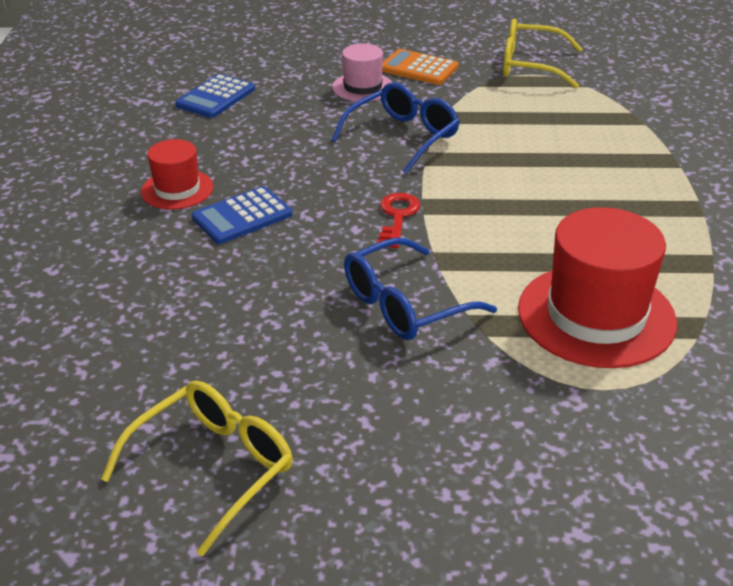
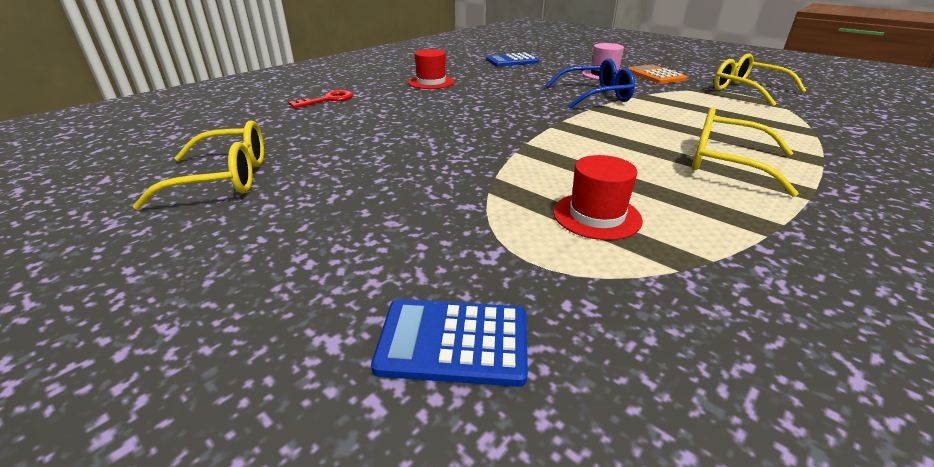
camera: 40 degrees right, 5 degrees down
blue calculator [192,186,292,244] -> blue calculator moved to [371,299,528,387]
blue glasses [344,238,497,340] -> none
red key [377,193,420,248] -> red key moved to [288,90,353,108]
red hat [518,207,677,368] -> red hat [553,155,643,240], size x0.55
none -> yellow glasses [692,108,799,197]

